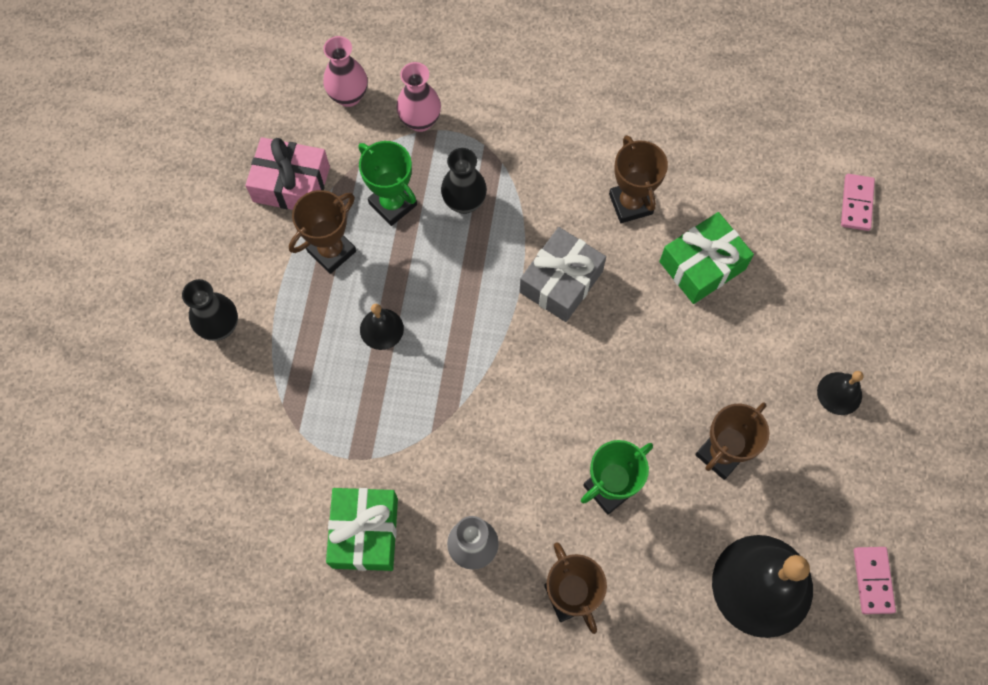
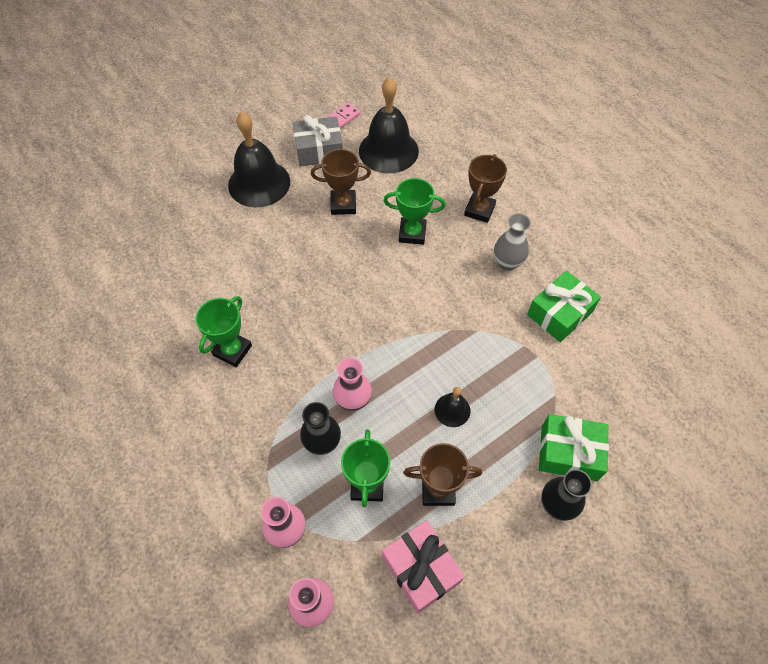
camera: 135 degrees left, 10 degrees down
grey gift [520,227,606,322] -> grey gift moved to [293,115,343,167]
brown trophy [609,135,668,223] -> green trophy [196,296,252,367]
green gift [659,212,754,304] -> green gift moved to [539,414,609,481]
black bell [817,371,863,415] -> black bell [228,112,290,208], size x2.12
pink domino [841,174,875,231] -> none
none -> pink vase [333,357,372,411]

